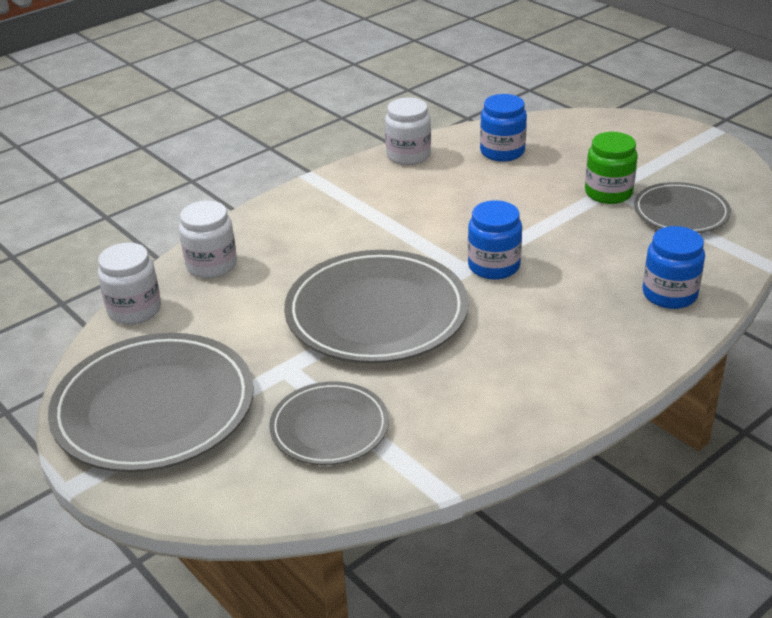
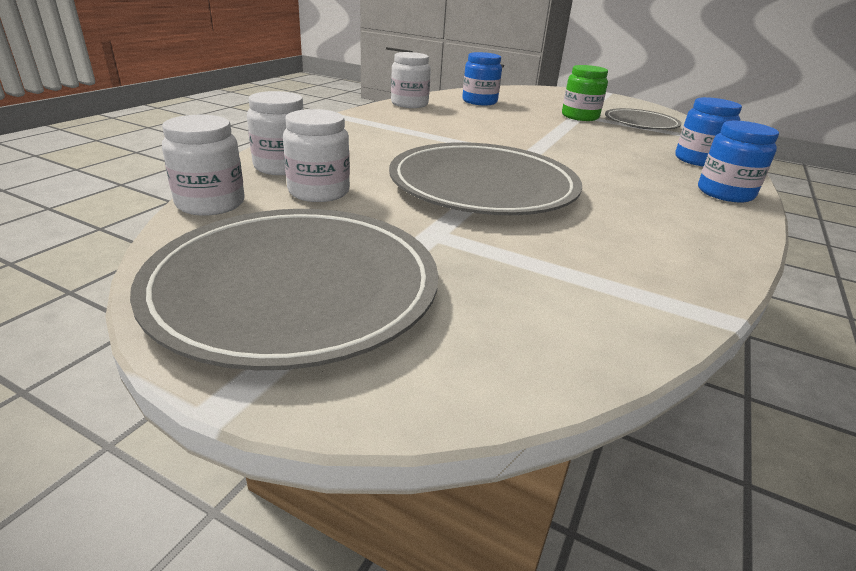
camera: 25 degrees left, 5 degrees down
grey plate [269,381,389,465] -> none
blue jar [468,200,522,280] -> blue jar moved to [698,121,779,203]
none -> white jar [283,109,350,202]

